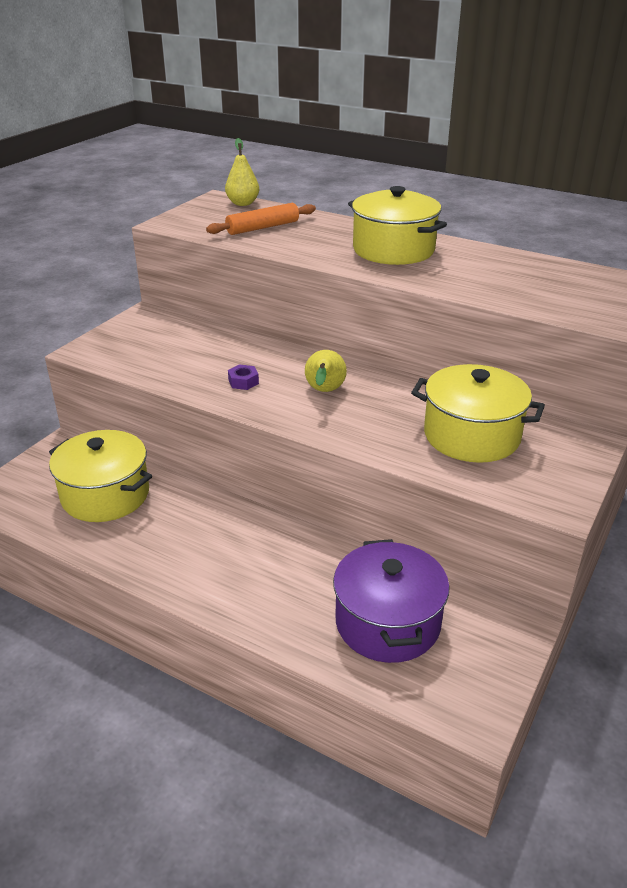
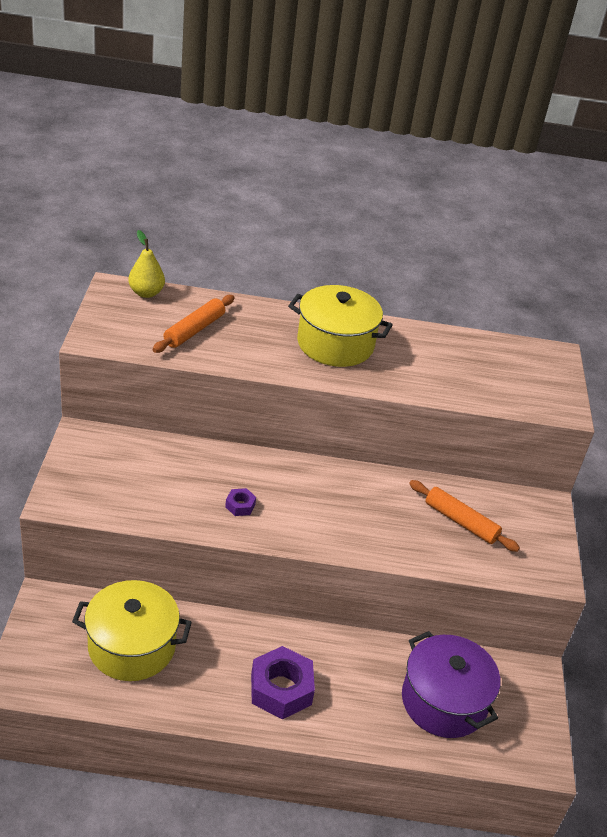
camera: 30 degrees left, 5 degrees up
yellow pear [305,350,347,392] -> none
yellow pot [411,364,545,463] -> orange rolling pin [409,480,520,552]
none -> purple nut [251,646,315,720]

